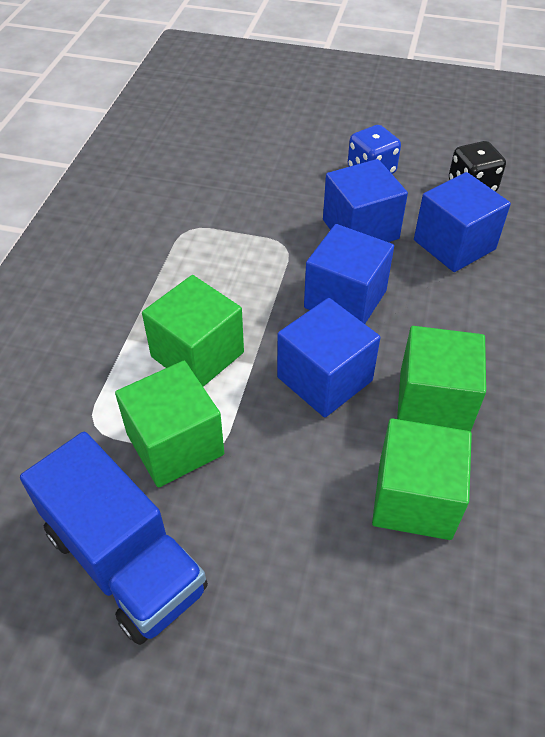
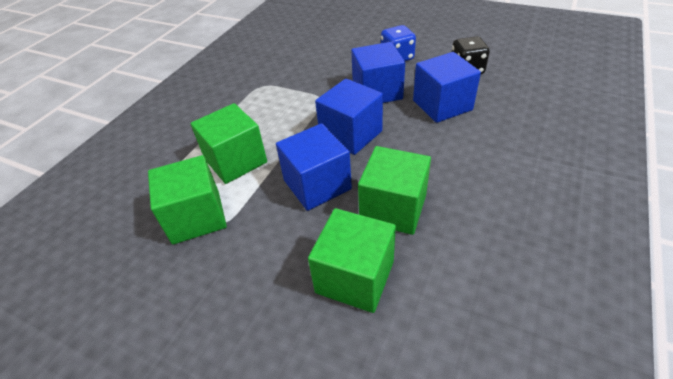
camera: 15 degrees right, 5 degrees down
blue truck [20,432,208,645] -> none

